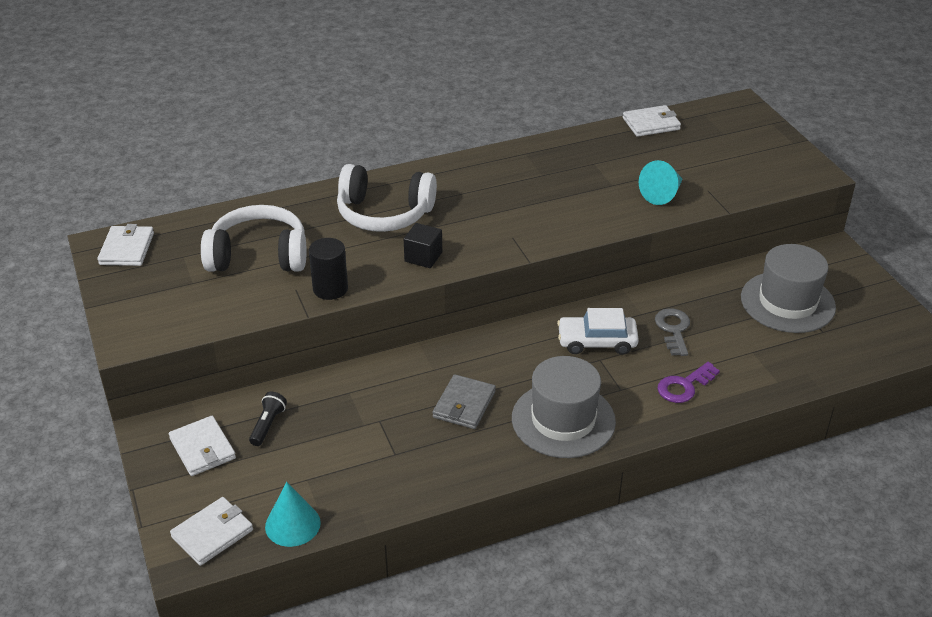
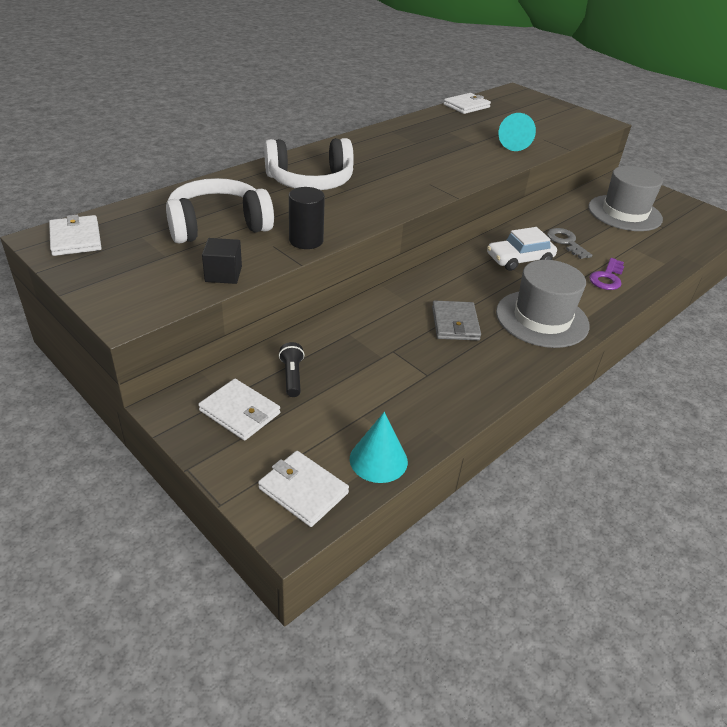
camera: 25 degrees left, 0 degrees up
white wallet [170,497,253,566] -> white wallet turned 75 degrees counterclockwise [258,451,349,527]
black cube [404,223,442,268] -> black cube moved to [202,238,242,284]

